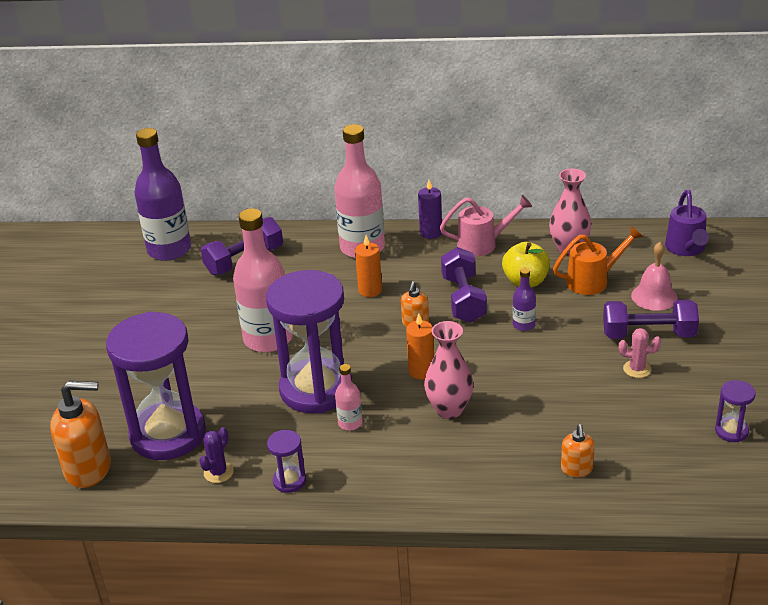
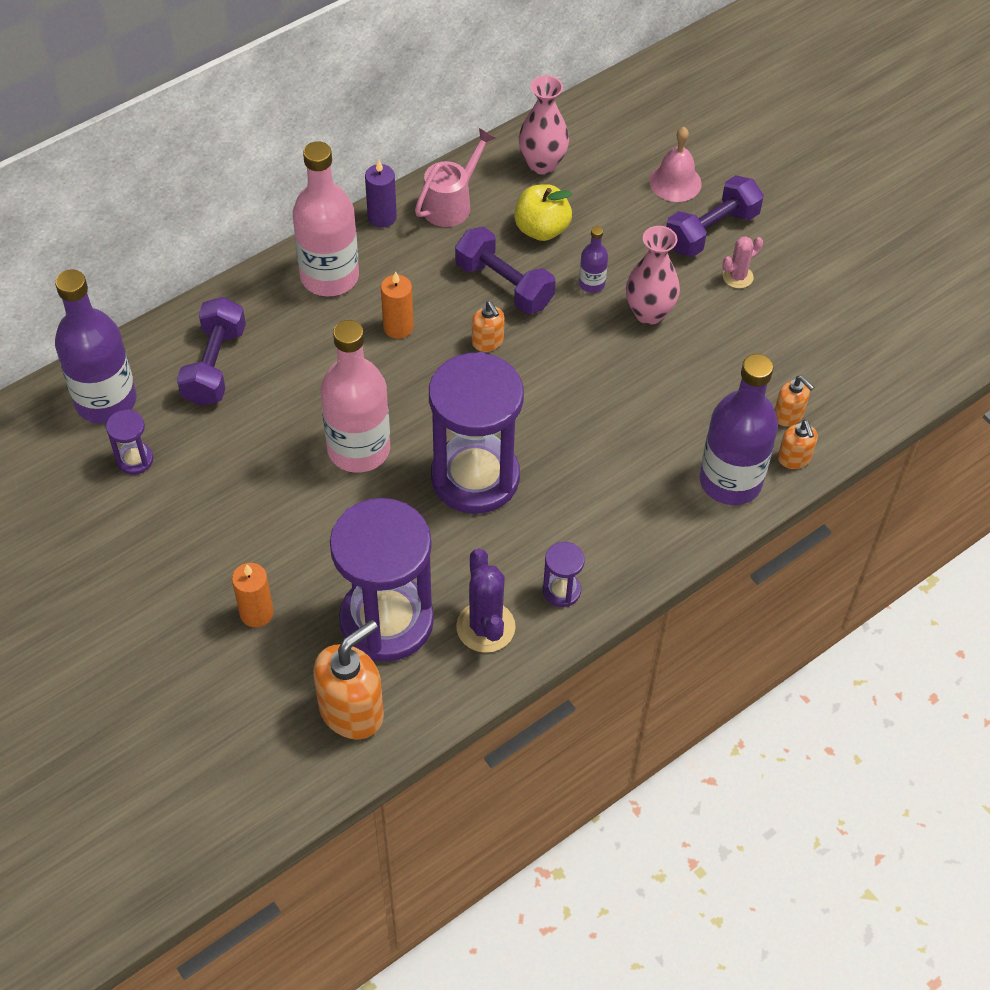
camera: 45 degrees left, 20 degrees up
purple cactus [199,427,234,483] -> purple cactus [456,548,516,653], size x1.66
pink bottle [335,364,363,430] -> none
orange candle [406,314,434,379] -> orange candle moved to [232,563,274,627]
pink vase [424,321,473,419] -> pink vase moved to [626,226,680,325]
orange watering can [553,225,643,295] -> none
purple watering can [665,190,709,256] -> none
purple hourglass [715,380,756,442] -> purple hourglass moved to [106,409,153,475]
none -> purple bottle [699,354,778,505]
none -> orange soap dispenser [778,420,818,469]

